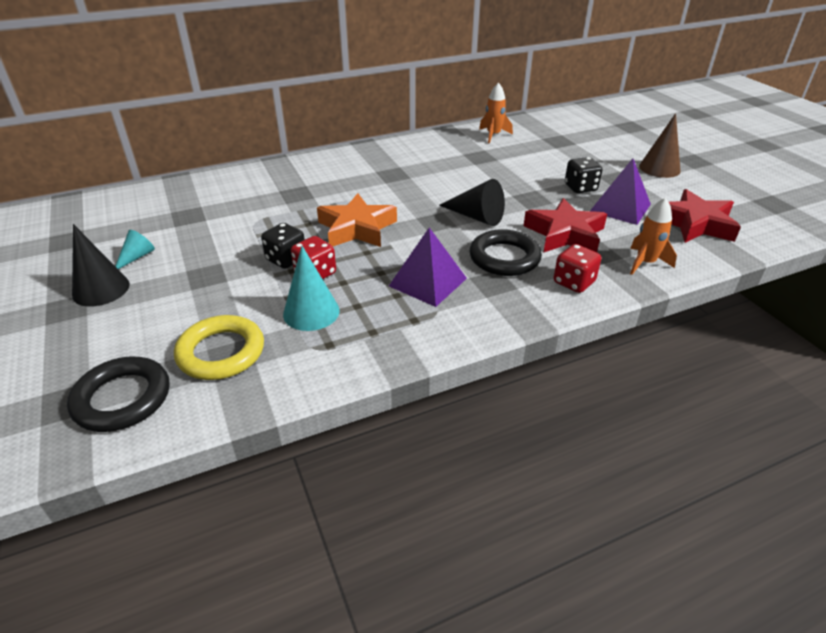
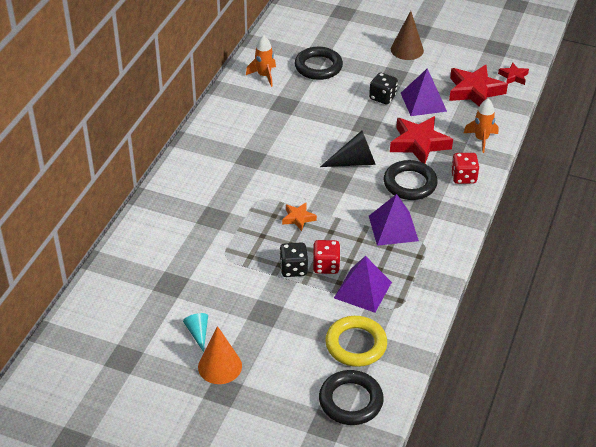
camera: 45 degrees left, 5 degrees up
black cone [72,224,130,306] -> orange cone [198,326,242,384]
turquoise cone [283,246,340,331] -> purple pyramid [334,256,392,313]
orange star [317,193,397,247] -> orange star [282,202,317,231], size x0.52
none -> black ring [295,47,343,80]
none -> red star [498,63,529,85]

